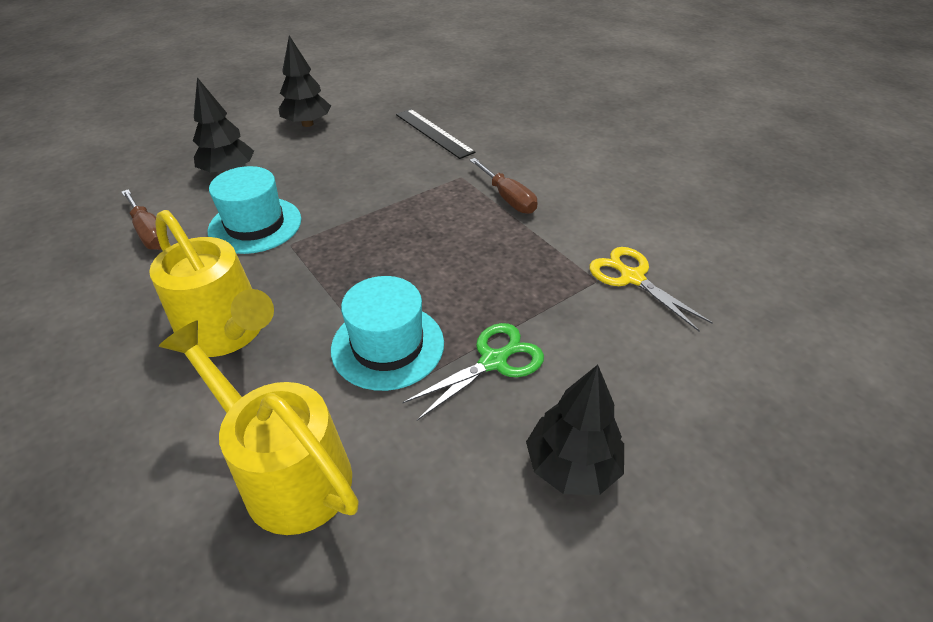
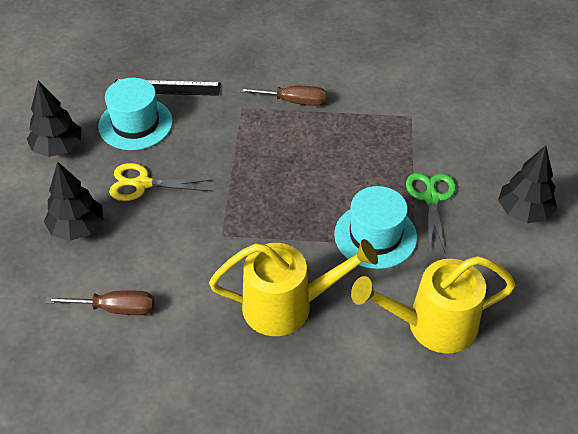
camera: 50 degrees left, 5 degrees up
turquoise hat [208,166,301,254] -> turquoise hat moved to [98,78,173,150]
yellow scissors [589,247,713,332] -> yellow scissors moved to [109,163,212,201]

